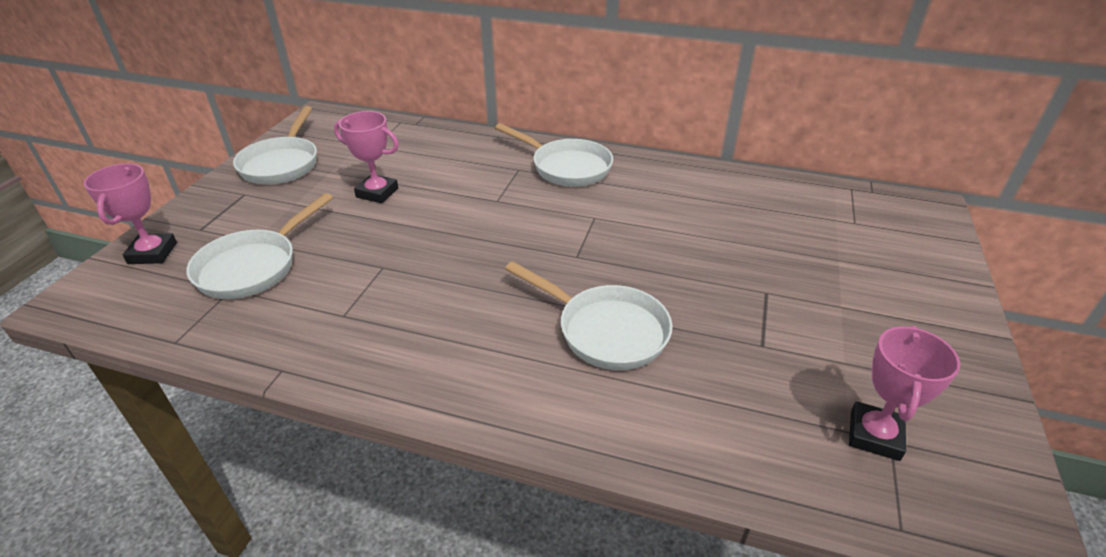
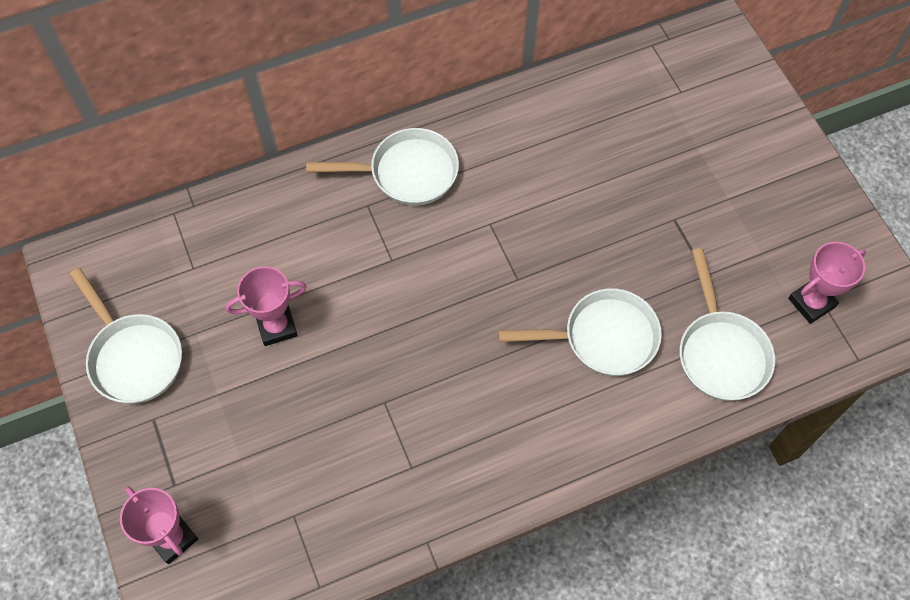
camera: 40 degrees left, 25 degrees up
white pan [186,193,333,299] -> white pan moved to [680,248,775,401]
pink trophy [849,326,960,461] -> pink trophy turned 75 degrees clockwise [788,242,866,324]

